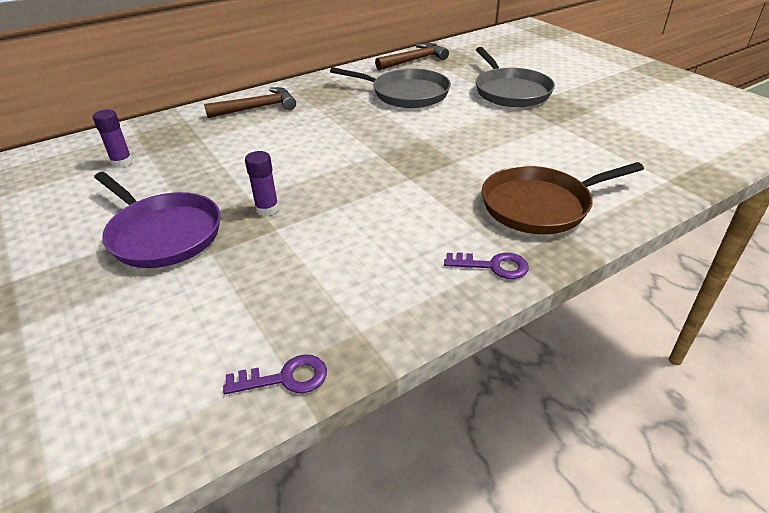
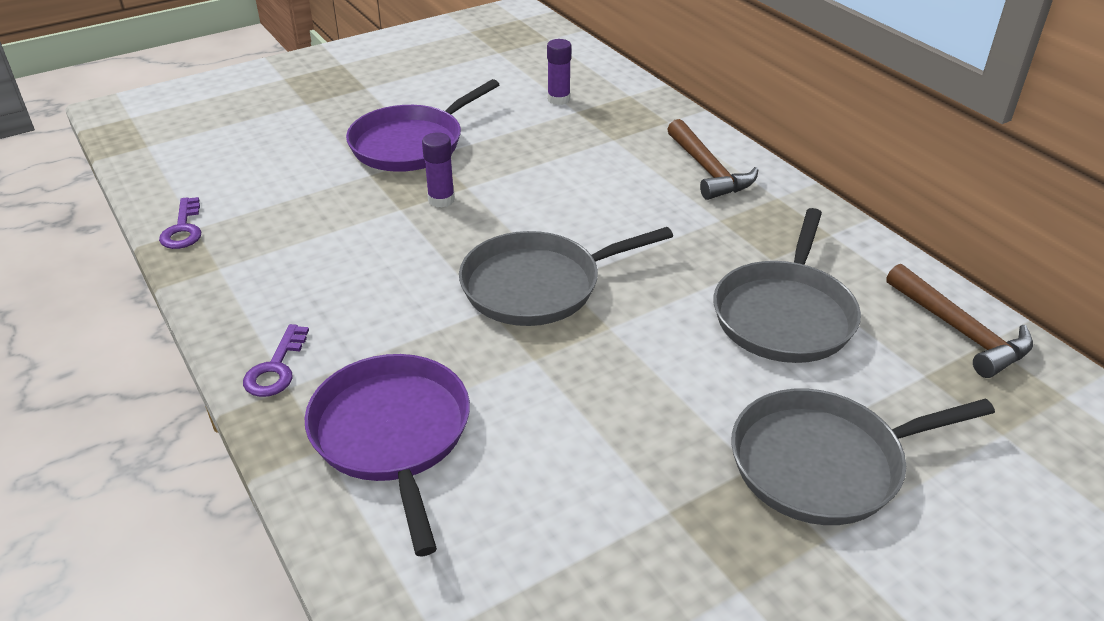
camera: 90 degrees right, 0 degrees up
brown pan [482,162,644,234] -> purple pan [305,354,470,556]
none -> grey pan [459,227,673,326]

